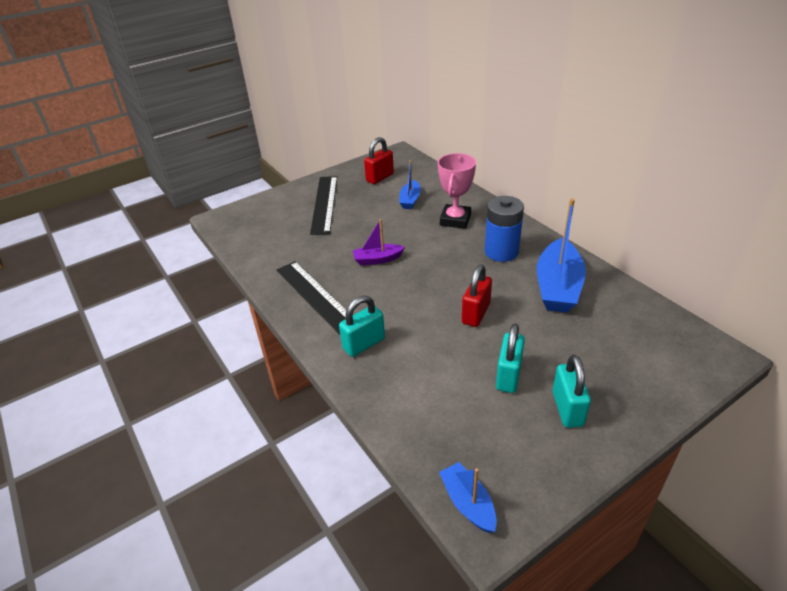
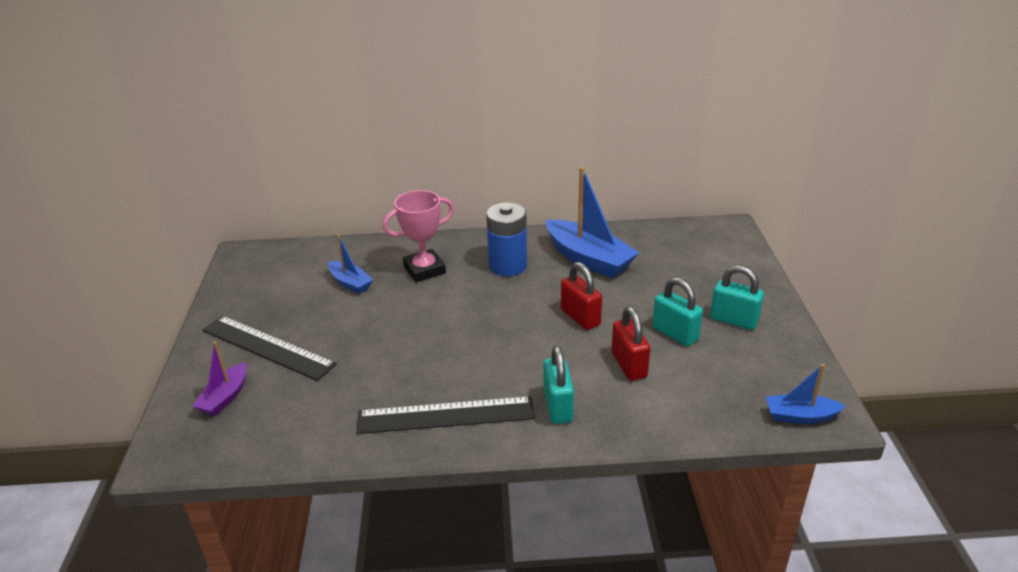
camera: 60 degrees left, 5 degrees down
purple boat [353,219,405,265] -> purple boat moved to [192,342,247,416]
red padlock [364,137,394,184] -> red padlock moved to [612,306,651,381]
pink trophy [438,153,476,229] -> pink trophy turned 75 degrees counterclockwise [383,190,454,282]

